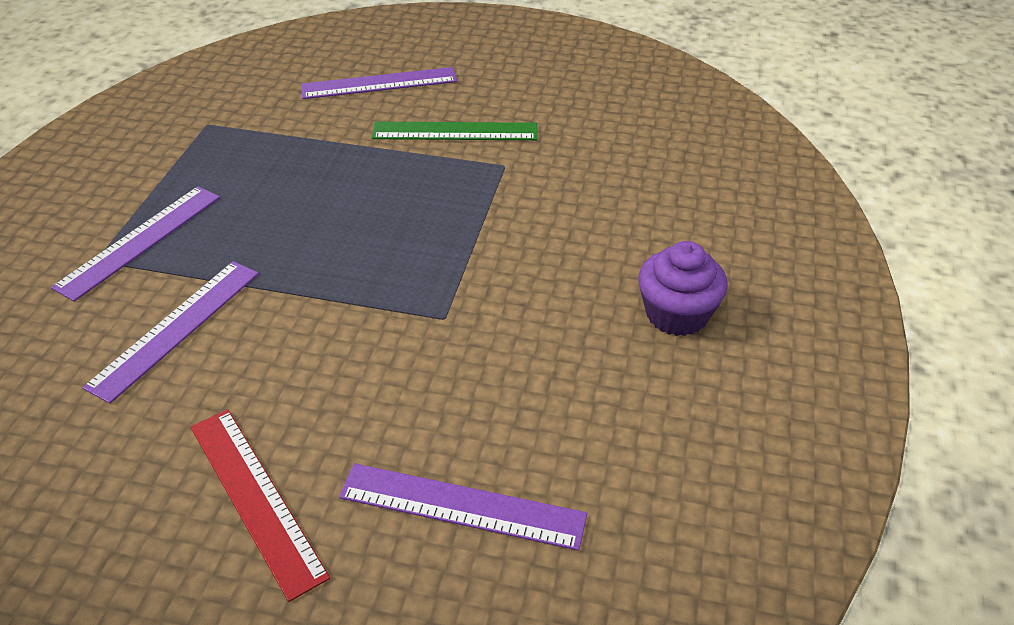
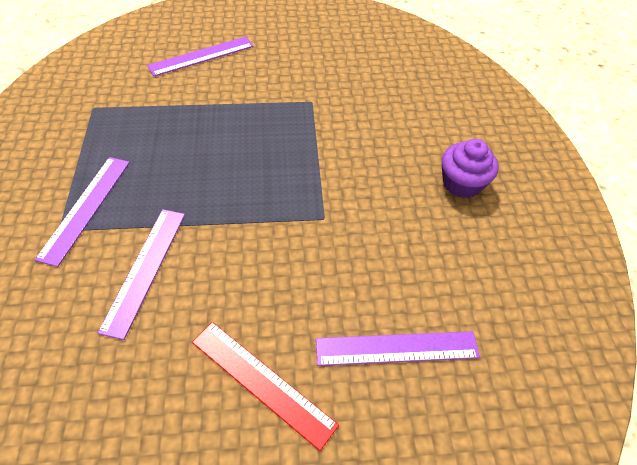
camera: 20 degrees left, 10 degrees up
green ruler [372,122,538,140] -> none

